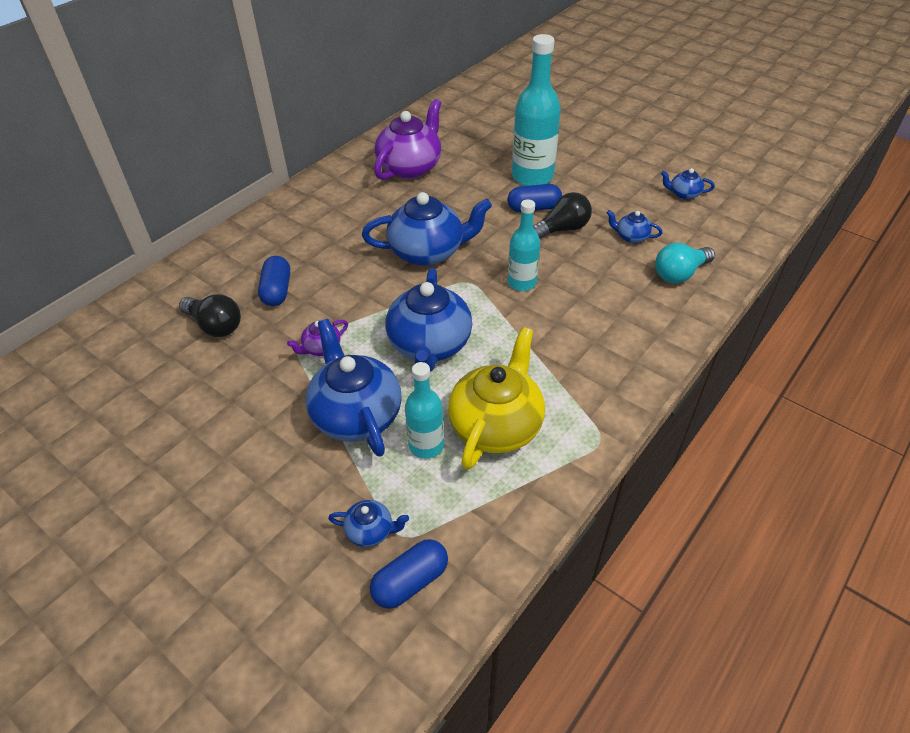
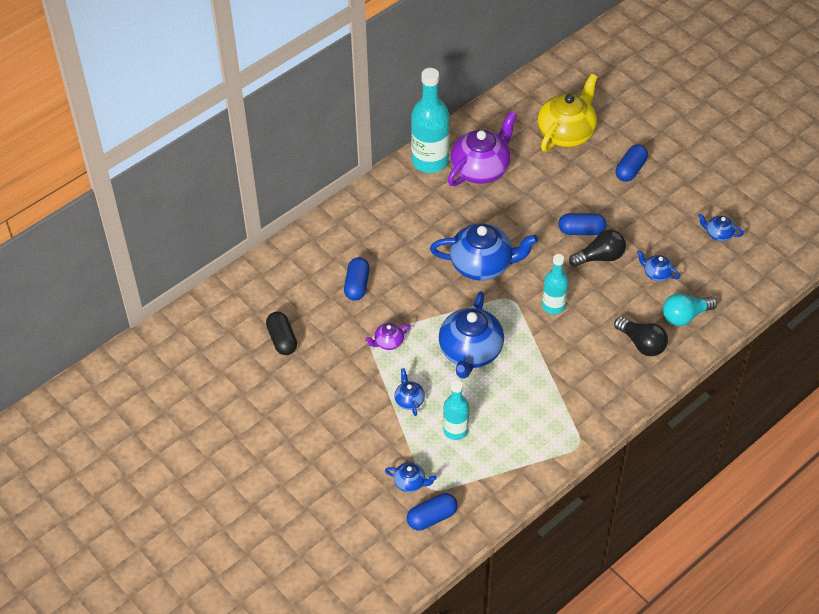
camera: 10 degrees right, 5 degrees up
black light bulb [179,294,241,337] -> black light bulb moved to [614,317,668,356]
blue teapot [306,319,402,457] -> blue teapot [394,368,425,416], size x0.46
yellow teapot [448,327,545,470] -> yellow teapot moved to [538,74,597,151]
turquoise bottle [512,34,561,186] -> turquoise bottle moved to [411,68,450,173]
none -> black capsule [266,312,297,355]
none -> blue capsule [616,144,648,182]

